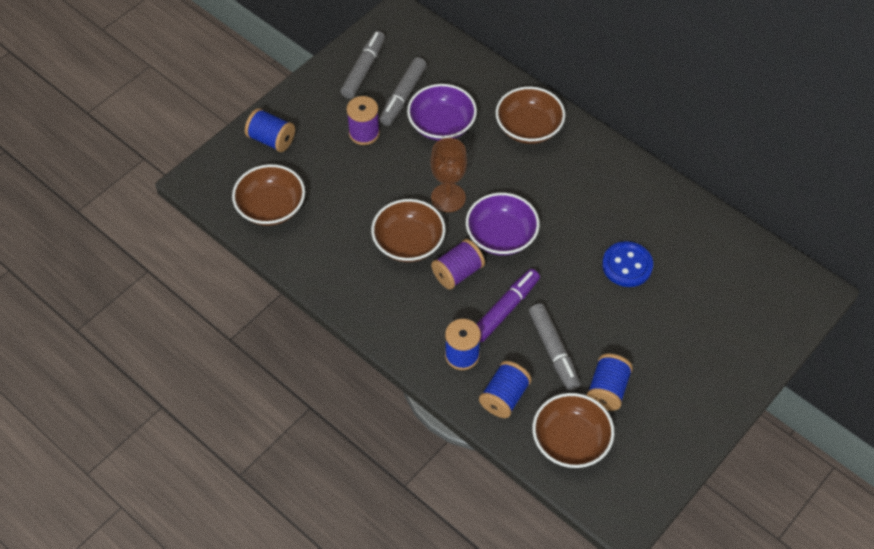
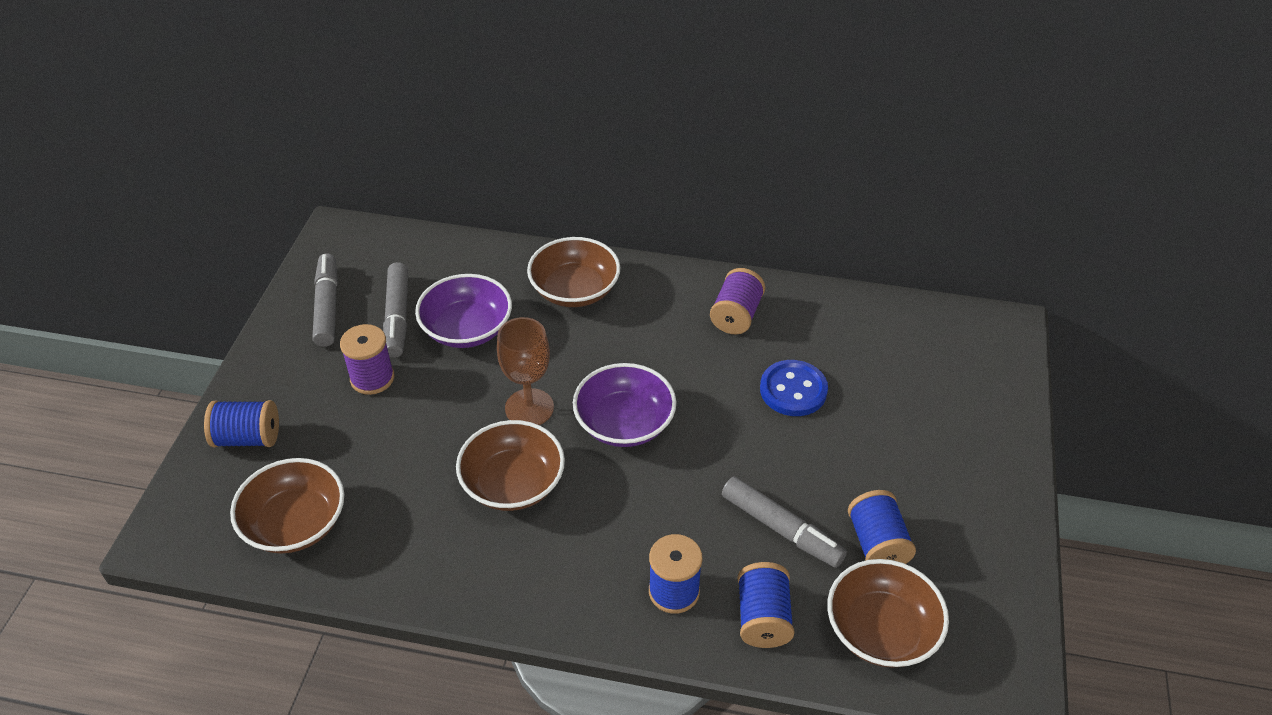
camera: 30 degrees left, 10 degrees down
purple spool [431,239,485,289] -> purple spool moved to [710,268,765,334]
purple marker [477,269,540,342] -> none

